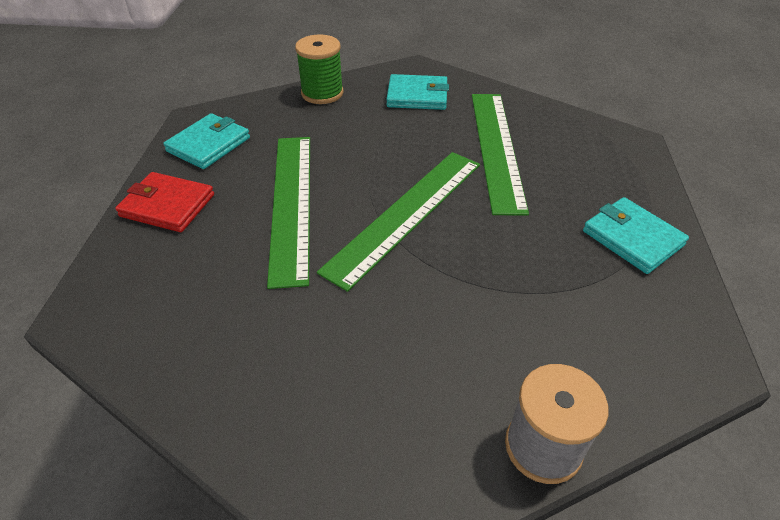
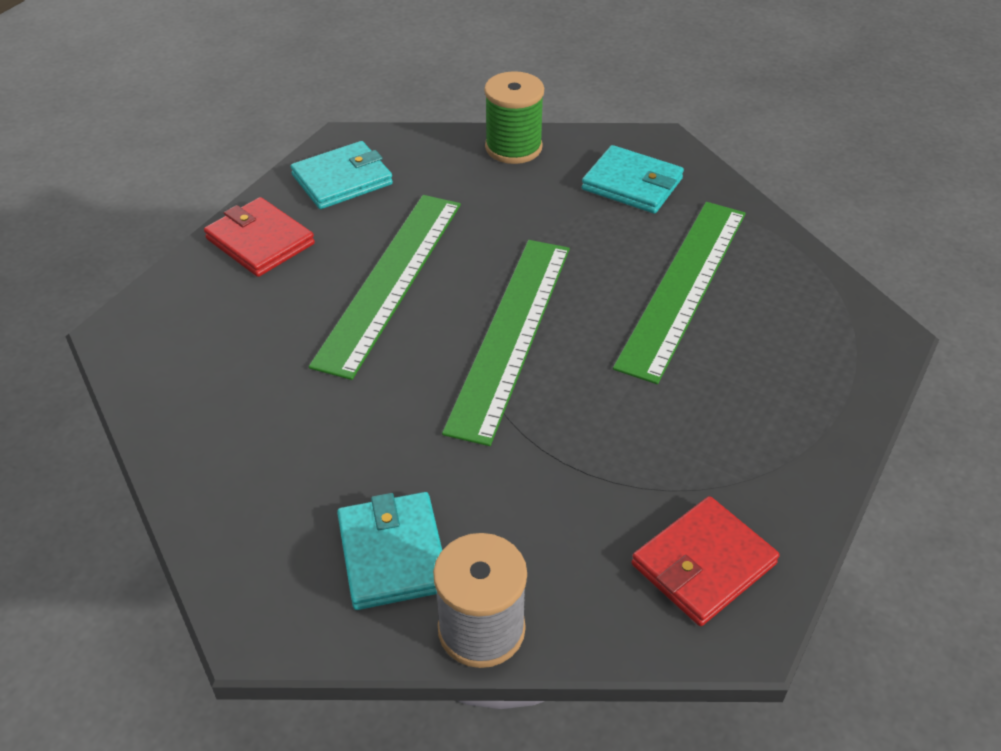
camera: 25 degrees right, 0 degrees up
green ruler [317,152,480,292] -> green ruler turned 45 degrees counterclockwise [442,240,570,446]
turquoise wallet [583,197,689,274] -> turquoise wallet moved to [337,492,442,610]
none -> red wallet [632,496,780,626]

